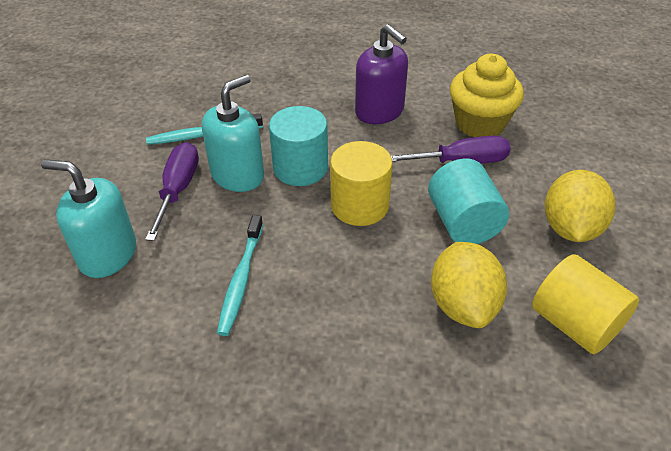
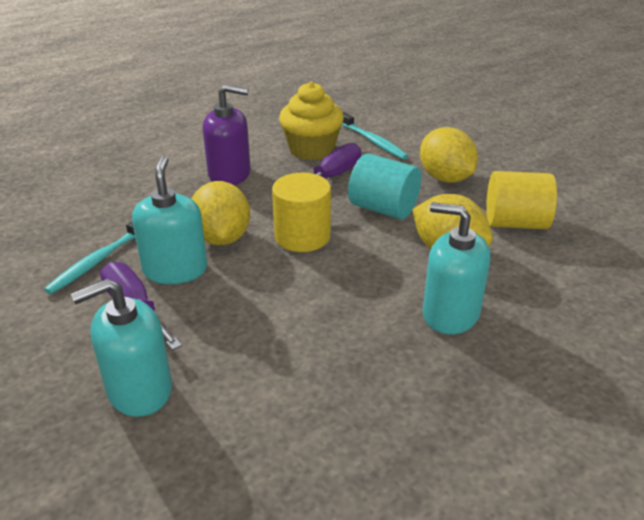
camera: 45 degrees left, 10 degrees down
turquoise toothbrush [217,215,263,336] -> turquoise toothbrush moved to [342,112,408,159]
turquoise cylinder [269,106,328,186] -> yellow lemon [192,181,250,245]
none -> turquoise soap dispenser [422,202,490,335]

